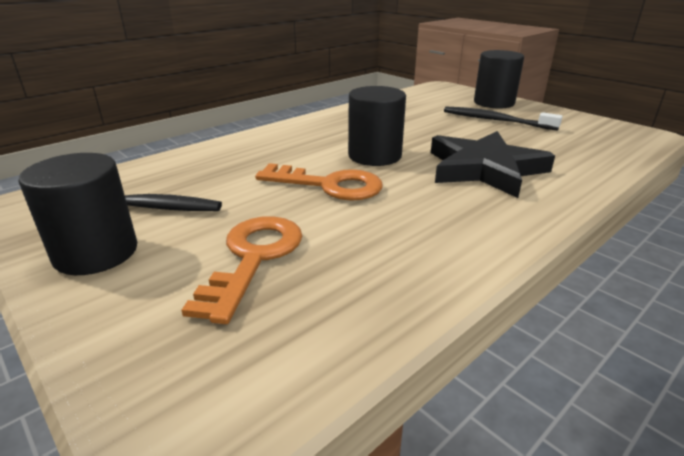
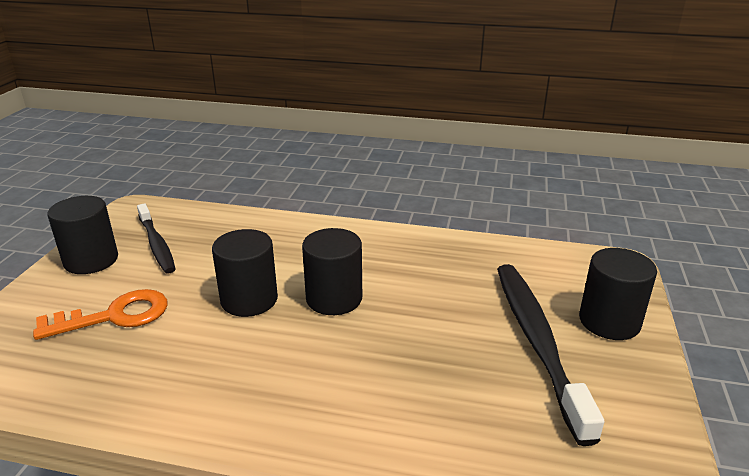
camera: 55 degrees right, 0 degrees up
orange key [255,163,383,201] -> black cylinder [212,229,278,317]
black star [431,131,555,198] -> none
black toothbrush [444,107,563,131] -> black toothbrush [497,264,605,446], size x1.61

